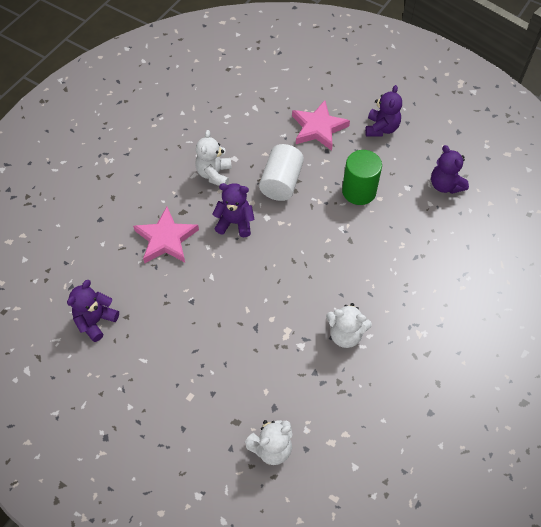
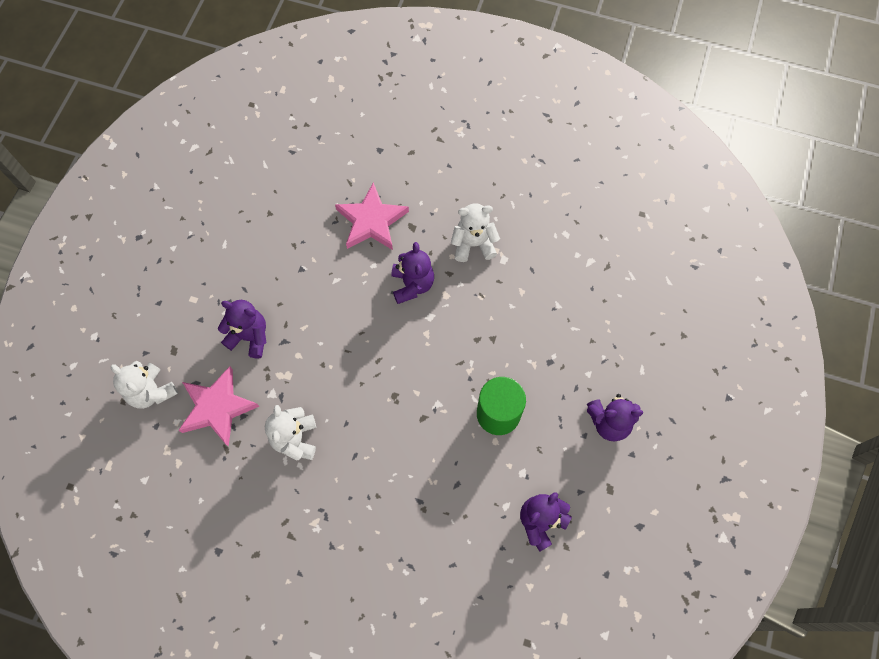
camera: 75 degrees right, 10 degrees up
purple teddy bear [67,280,119,342] -> purple teddy bear moved to [218,300,266,359]
white cylinder [259,144,304,201] -> none
pink star [292,100,350,151] -> pink star moved to [179,366,260,447]

